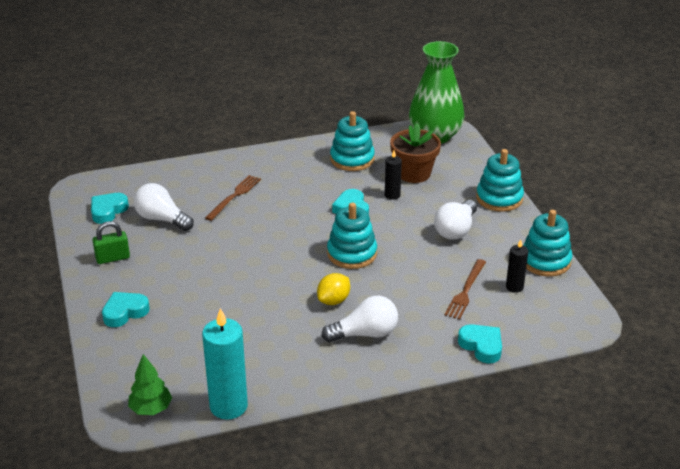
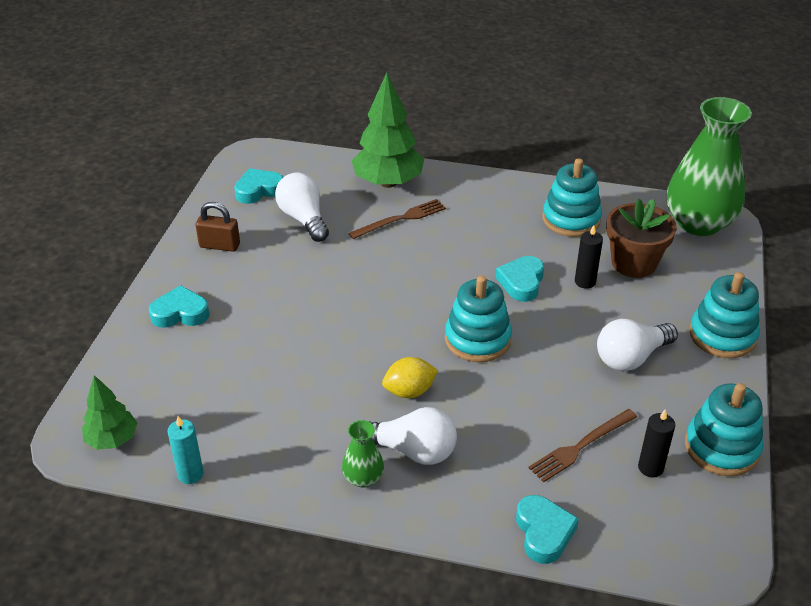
camera: 30 degrees right, 5 degrees up
green padlock [92,221,130,264] -> brown padlock [196,202,240,252]
turquoise candle [202,308,248,420] -> turquoise candle [168,416,204,484], size x0.53
none -> green vase [342,420,384,488]
none -> green tree [352,72,424,188]

